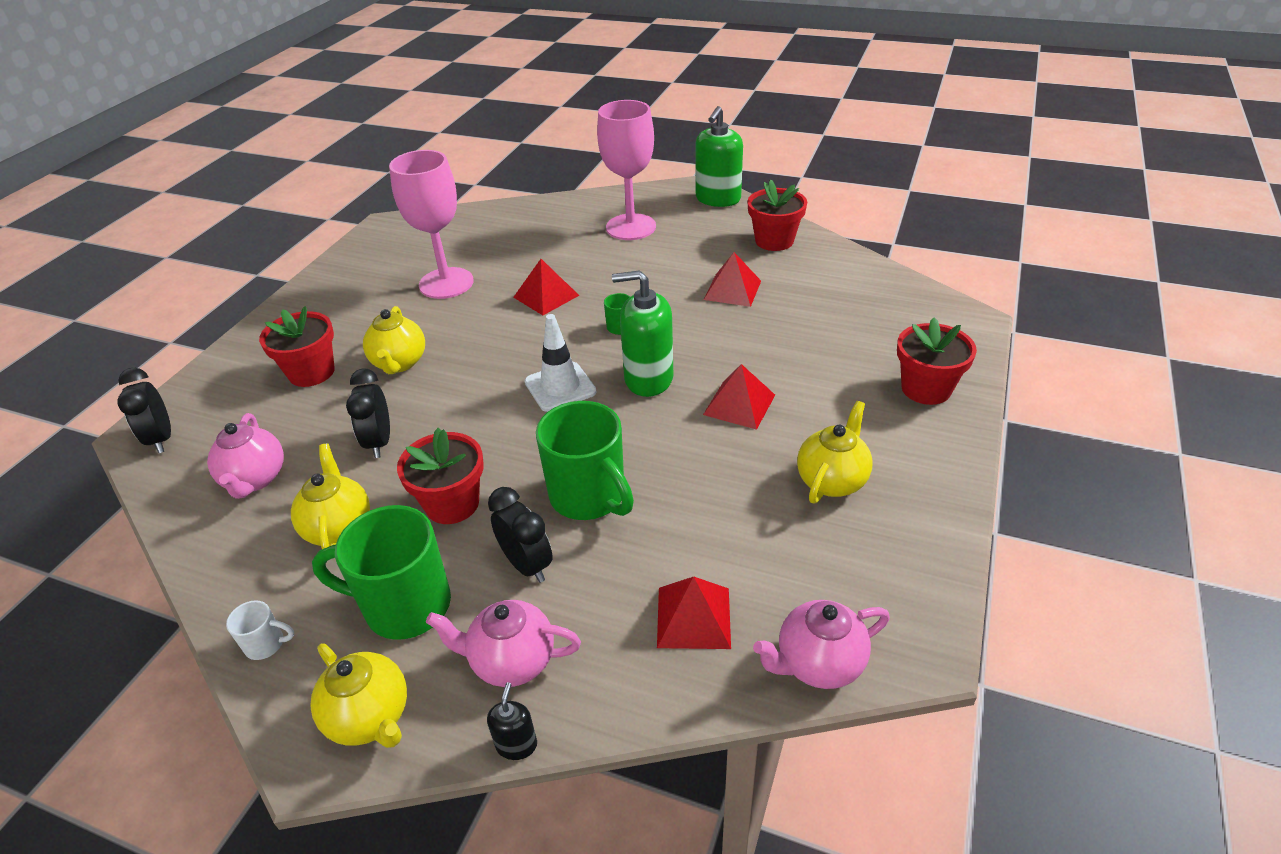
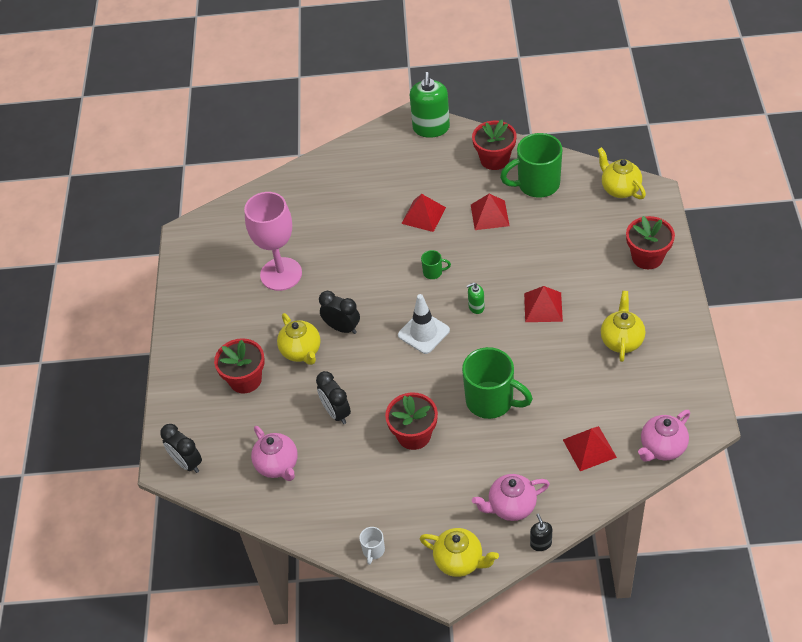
camera: 20 degrees left, 10 degrees up
white mug [226,600,294,660] -> white mug turned 120 degrees clockwise [359,527,385,565]
yellow teapot [291,444,370,549] -> yellow teapot moved to [598,147,646,199]
green mug [312,505,451,640] -> green mug moved to [500,133,562,198]
black clock [488,487,553,583] -> black clock moved to [319,291,360,334]
red pyramid [513,259,579,315] -> red pyramid moved to [401,194,446,232]
pink goblet [597,100,656,240] -> none
green soap dispenser [612,270,673,397] -> green soap dispenser [467,283,485,314], size x0.46

